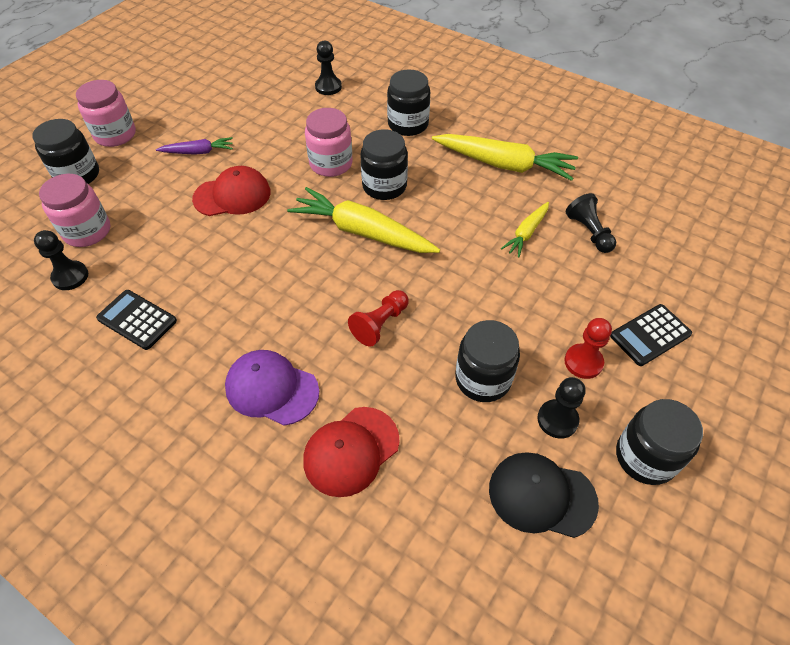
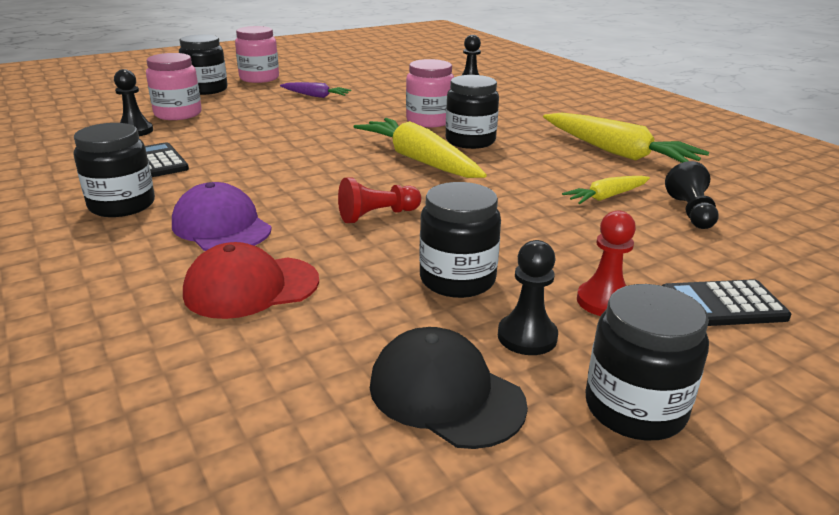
camera: 25 degrees right, 25 degrees down
red cap [192,166,271,216] -> none
black jar [387,69,430,136] -> black jar moved to [74,123,155,217]

